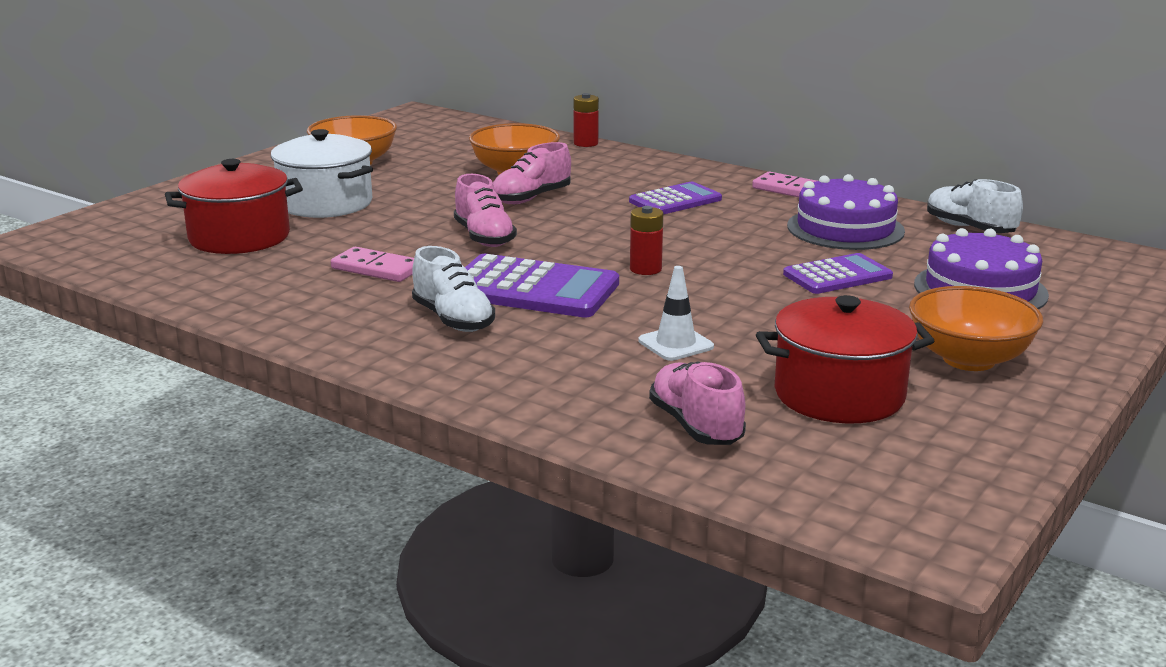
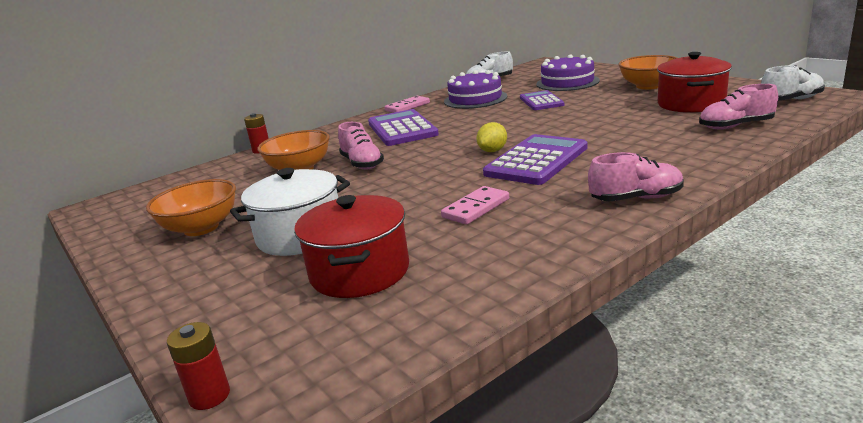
camera: 70 degrees left, 0 degrees up
white shoe [412,246,495,332] -> white shoe moved to [761,65,825,101]
pink shoe [454,174,517,247] -> pink shoe moved to [588,152,684,202]
purple calculator [629,182,722,215] -> purple calculator [368,109,439,146], size x1.59
red battery [630,206,663,275] -> red battery moved to [167,322,230,410]
white traffic cone [638,266,714,361] -> none
none -> yellow lemon [476,122,507,152]

